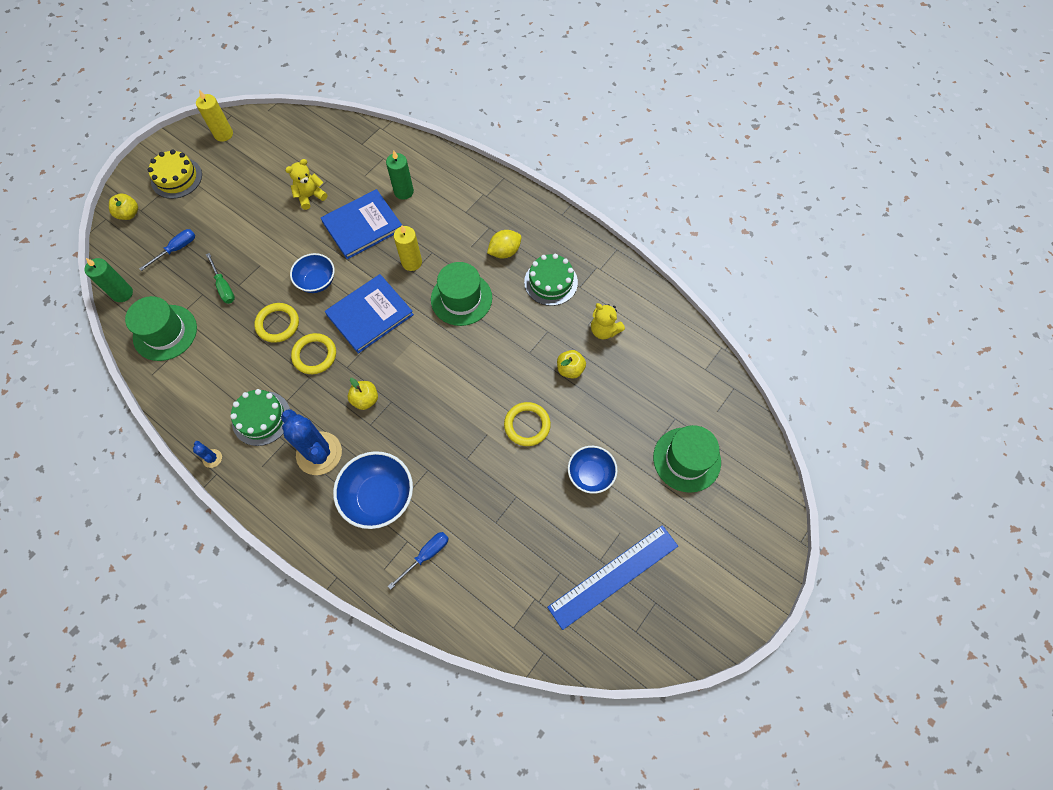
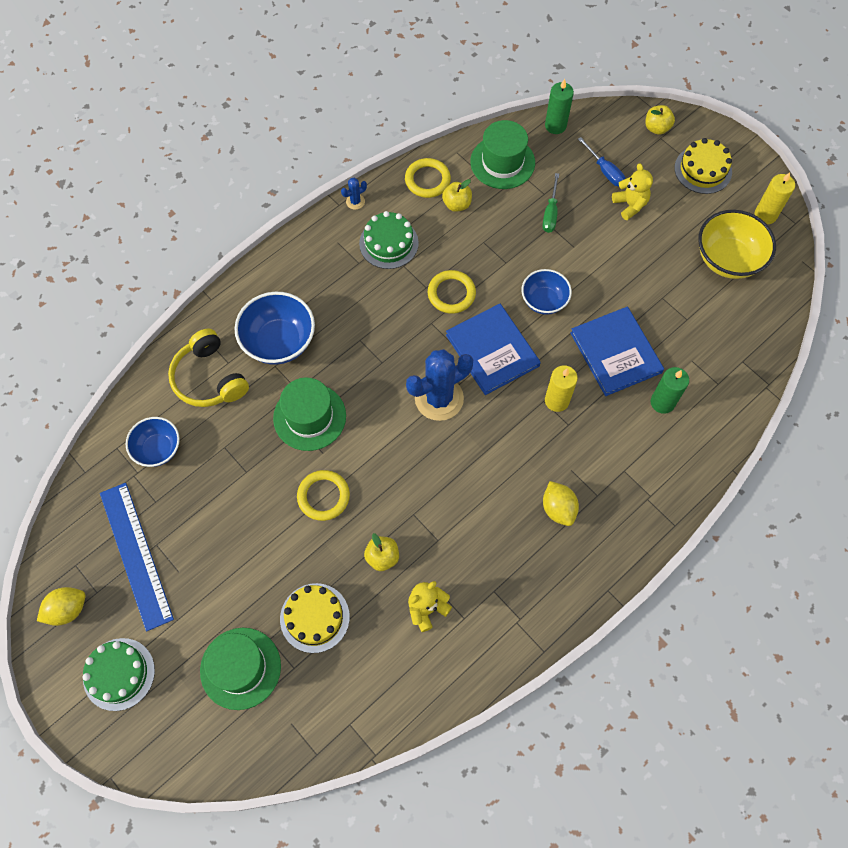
camera: 100 degrees right, 0 degrees up
green screwdriver [206,253,235,304] -> green screwdriver turned 60 degrees counterclockwise [542,173,559,233]
yellow ring [254,303,299,343] -> yellow ring moved to [405,158,451,198]
blue cactus [281,409,342,475] -> blue cactus moved to [406,349,473,421]
yellow teddy bear [285,159,328,210] -> yellow teddy bear moved to [612,163,653,220]
yellow apple [348,378,378,410] -> yellow apple moved to [442,179,472,212]
blue screwdriver [388,532,449,590] -> yellow headphones [168,328,249,407]
green hat [431,262,492,326] -> green hat moved to [273,378,346,451]
green cake [524,254,578,306] -> green cake moved to [82,638,155,711]
blue bowl [568,446,618,494] -> blue bowl moved to [126,417,180,467]
none -> yellow lemon [37,587,86,626]
none -> yellow cake [280,583,350,653]
none -> yellow bowl [698,210,776,279]

